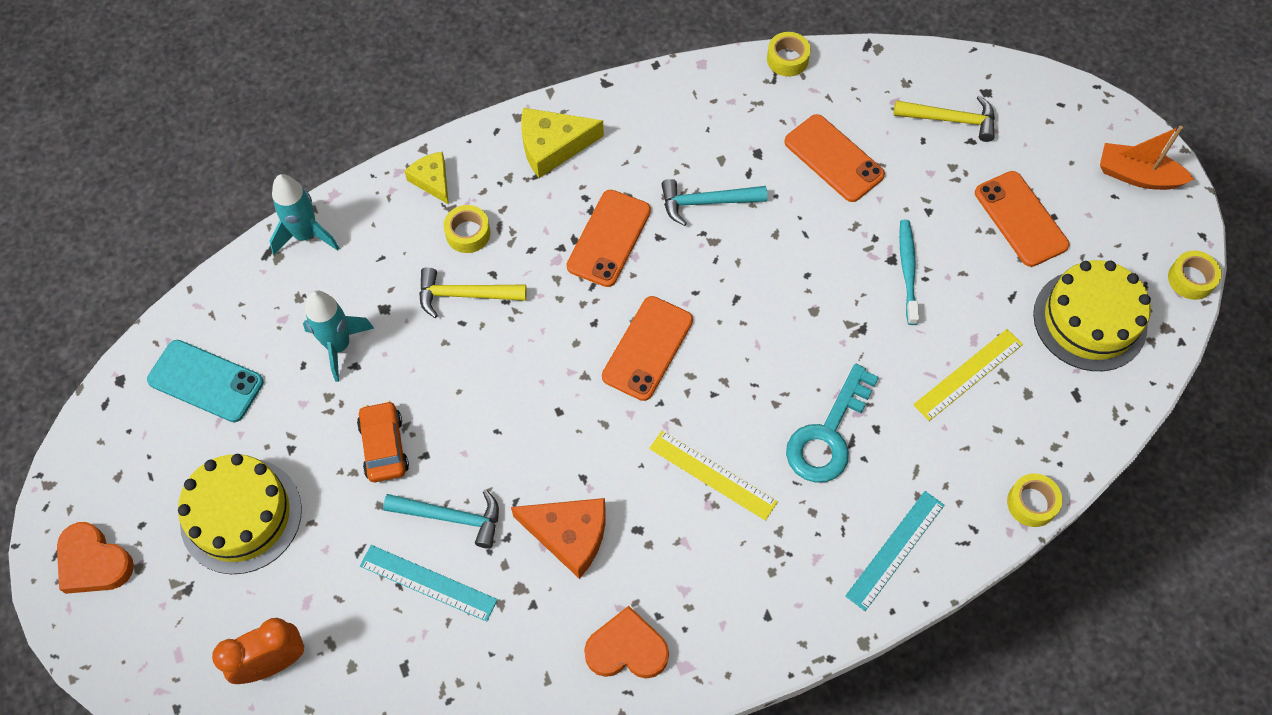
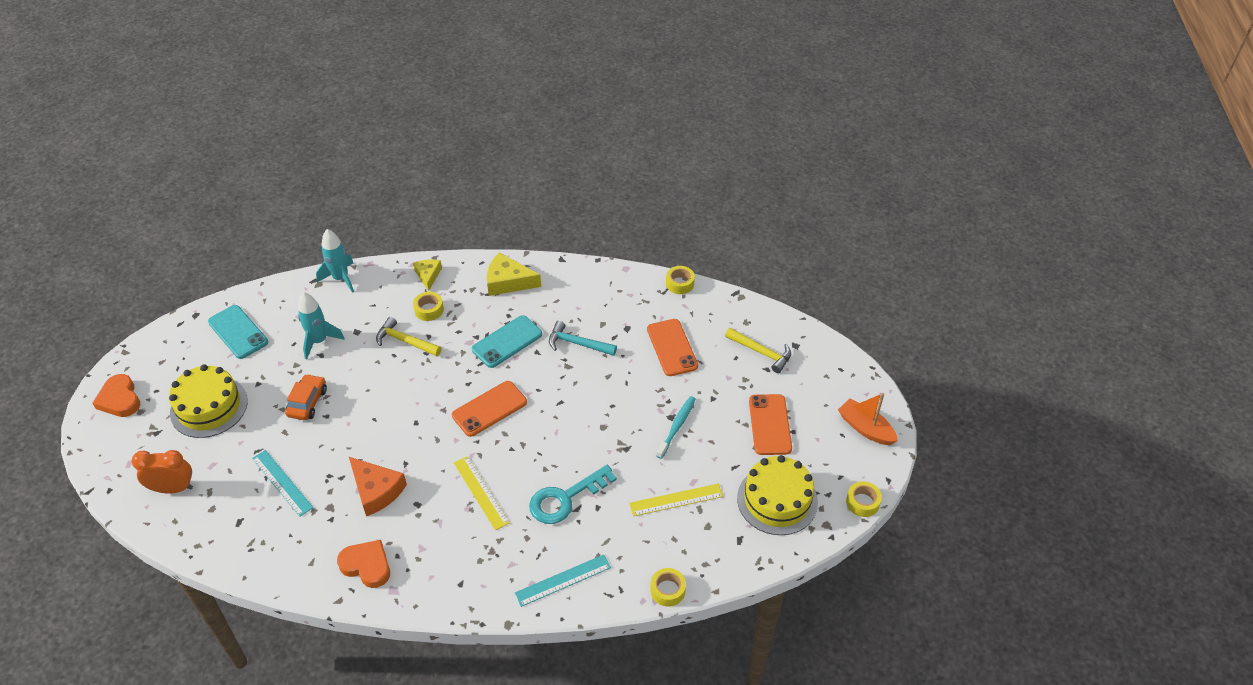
camera: 25 degrees right, 15 degrees down
turquoise hammer [383,490,499,549] -> none
orange phone [566,190,651,287] -> turquoise phone [472,315,542,368]

